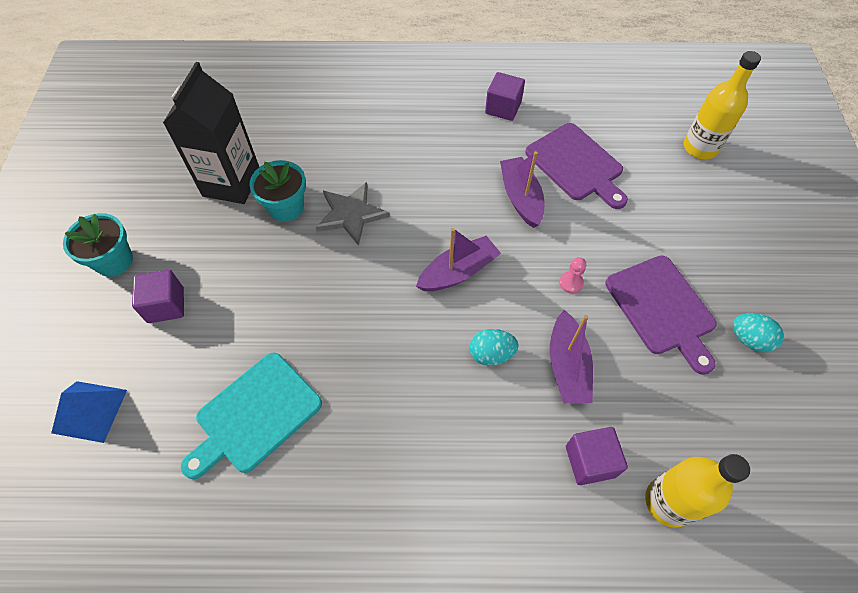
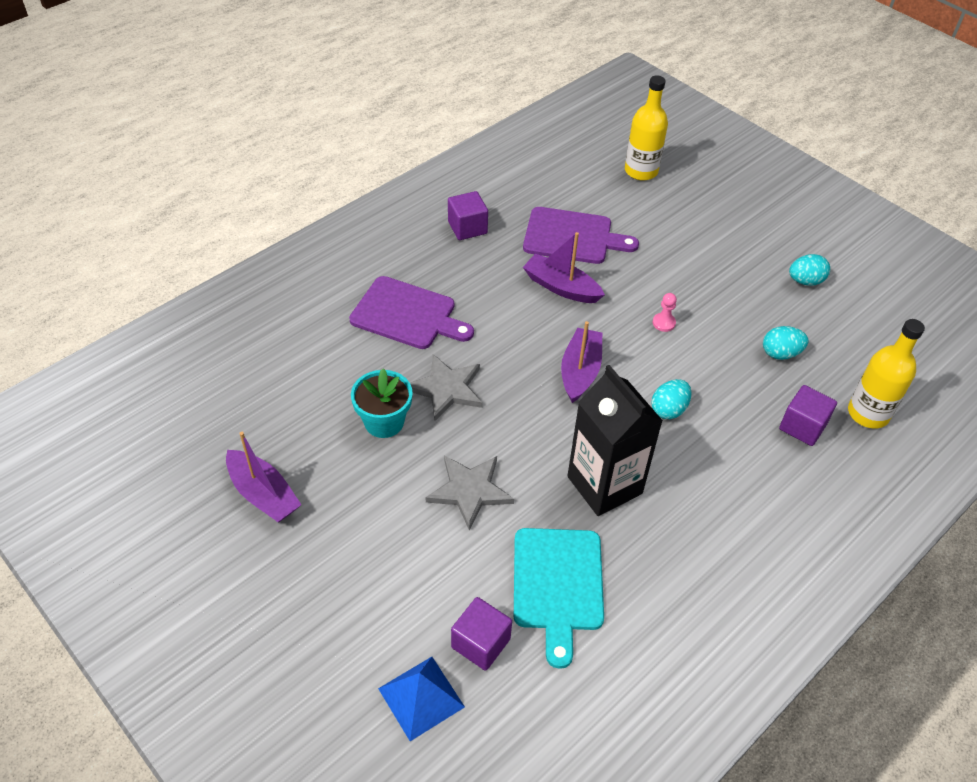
camera: 45 degrees left, 10 degrees down
turquoise flower pot [63,213,133,277] -> none
purple cube [132,270,184,323] -> purple cube moved to [451,597,512,671]
black carton [163,62,259,204] -> black carton moved to [567,365,663,516]
purple boat [550,310,593,404] -> purple boat moved to [226,432,301,522]
purple cutting board [605,255,717,375] -> purple cutting board moved to [349,276,474,349]
none -> grey star [426,455,514,531]
none -> turquoise egg [763,326,808,360]

